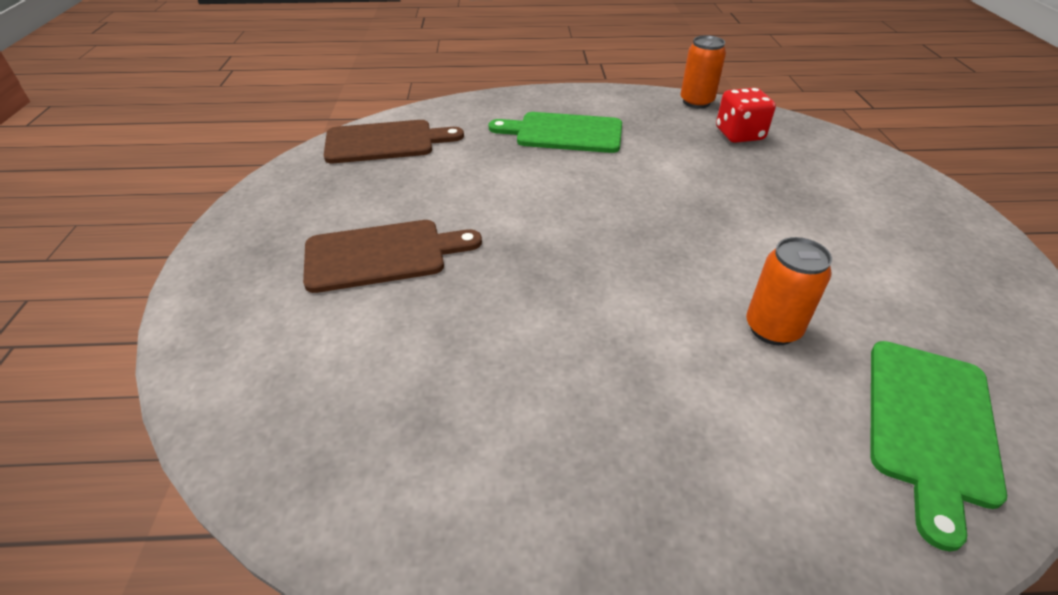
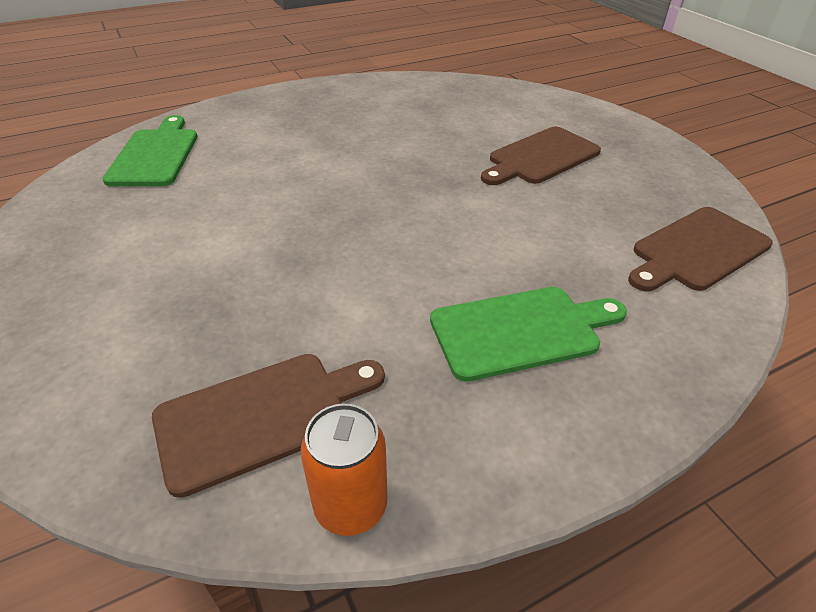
camera: 155 degrees right, 0 degrees up
red dice [716,88,776,143] -> brown cutting board [152,354,385,498]
orange can [746,237,832,345] -> none

